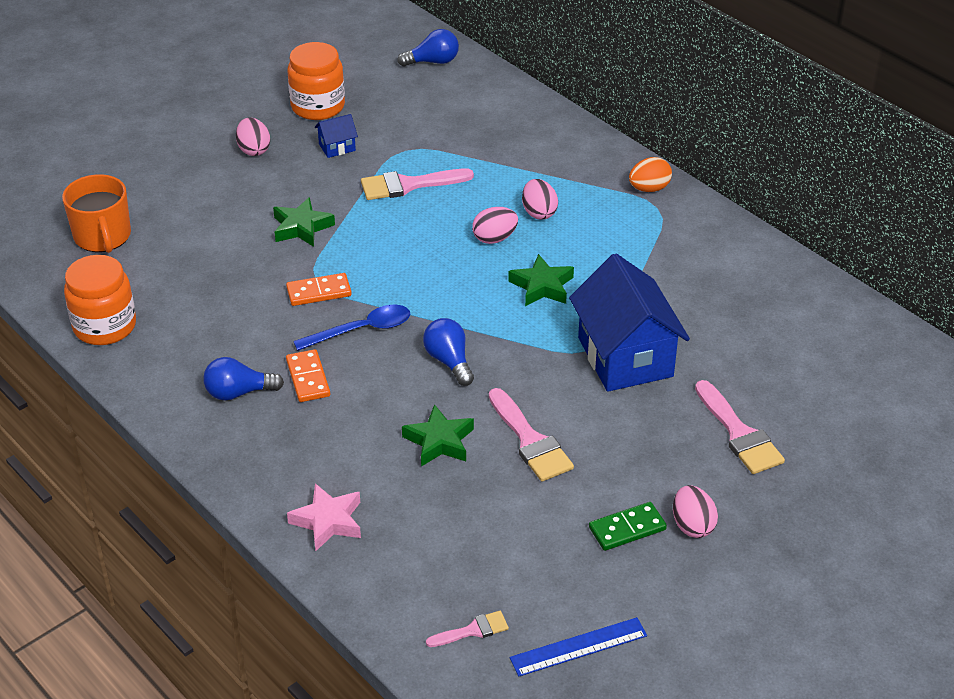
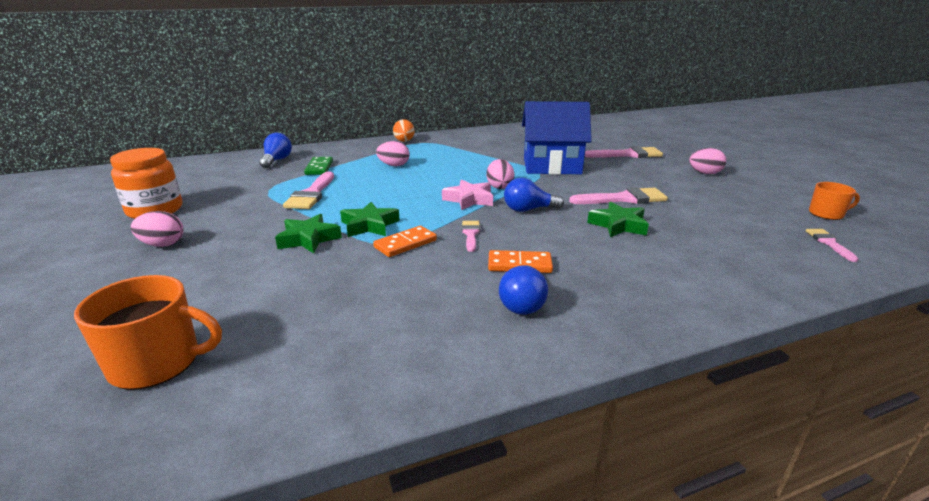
camera: 70 degrees left, 15 degrees down
orange jar [64,255,136,345] -> none
orange domino [286,273,352,306] -> orange domino turned 45 degrees clockwise [373,226,437,257]
pink star [287,483,361,552] -> pink star moved to [442,179,493,210]
blue spoon [293,305,410,351] -> pink brush [462,221,480,252]
blue house [315,114,358,158] -> none
blue light bulb [397,29,459,67] -> blue light bulb moved to [259,132,292,168]
pink egg [472,207,518,244] -> pink egg moved to [486,159,515,189]
green star [508,254,574,306] -> green star moved to [340,202,400,237]
blue ruler [510,617,647,677] -> orange mug [809,182,860,220]
green domino [589,502,667,551] -> green domino moved to [304,157,333,175]

